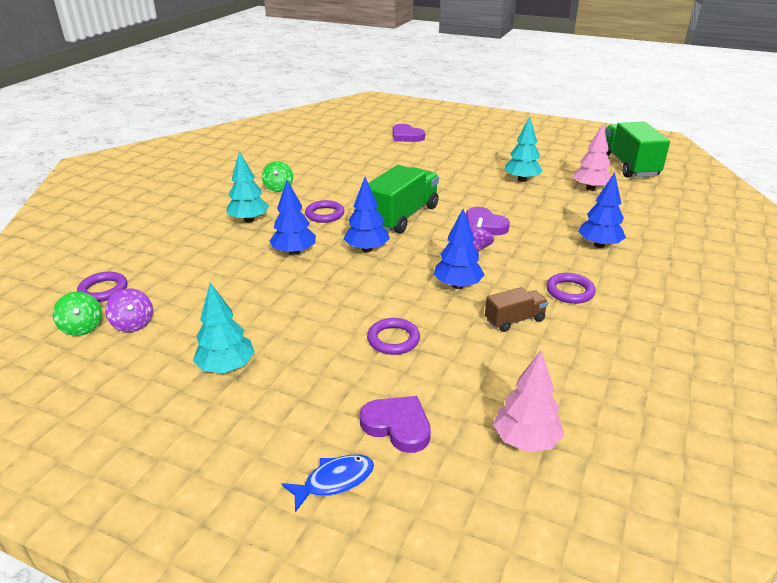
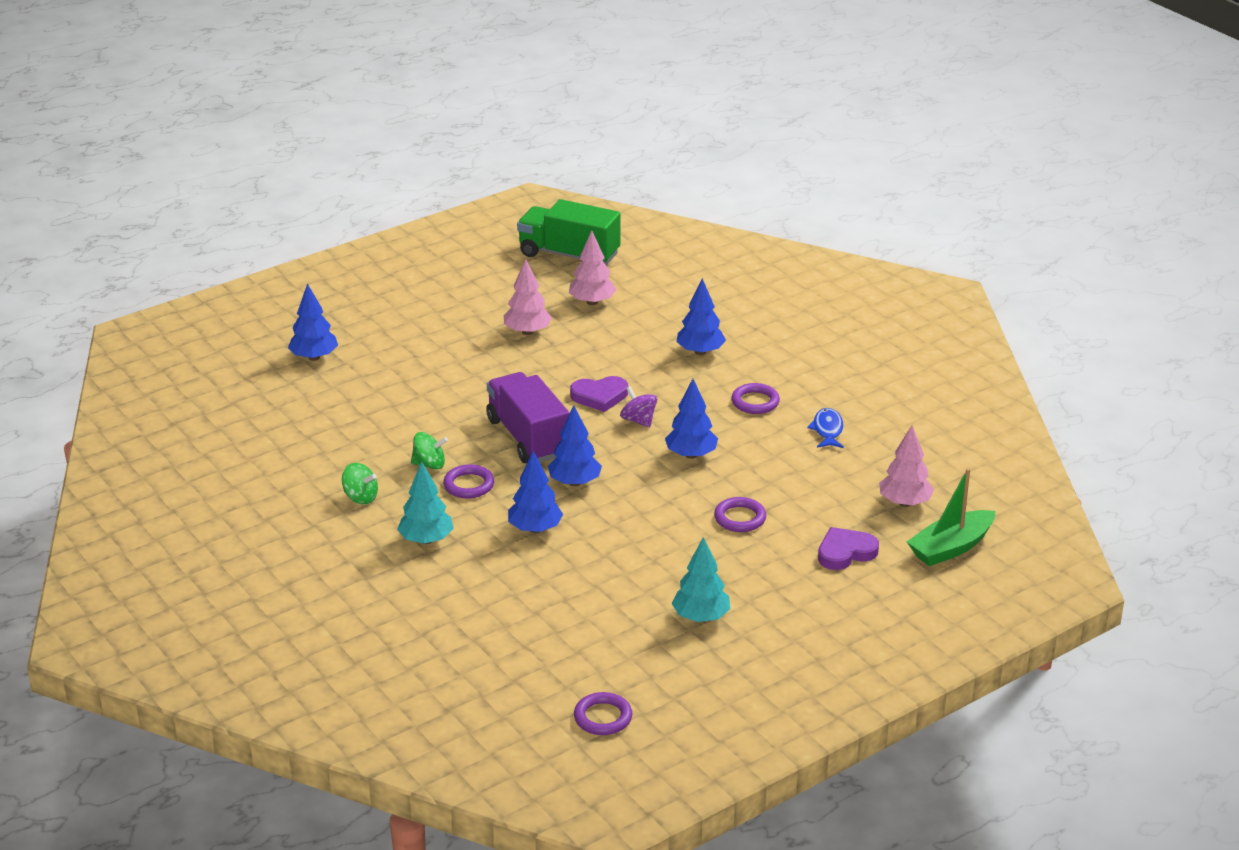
camera: 60 degrees left, 0 degrees up
green spinning top [53,292,102,336] -> green spinning top moved to [411,432,448,470]
purple ring [77,272,127,302] -> purple ring moved to [574,692,632,735]
purple spinning top [105,288,153,332] -> none
blue fish [282,454,374,512] -> blue fish moved to [807,408,844,448]
green truck [368,165,439,234] -> purple truck [486,372,570,463]
purple heart [392,124,425,142] -> blue tree [288,283,338,361]
brown truck [485,287,548,332] -> none
turquoise tree [504,117,543,182] -> pink tree [504,259,552,335]
none -> green boat [907,468,995,566]

